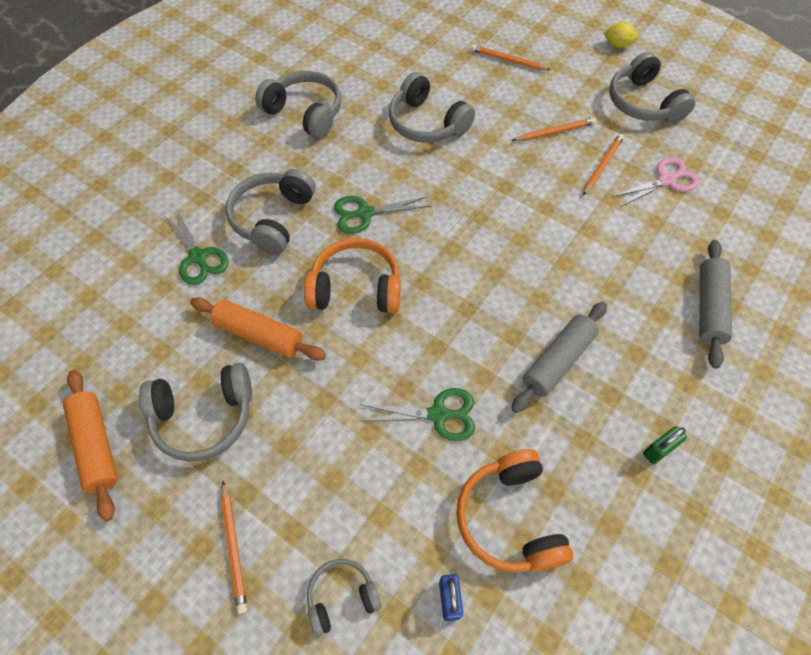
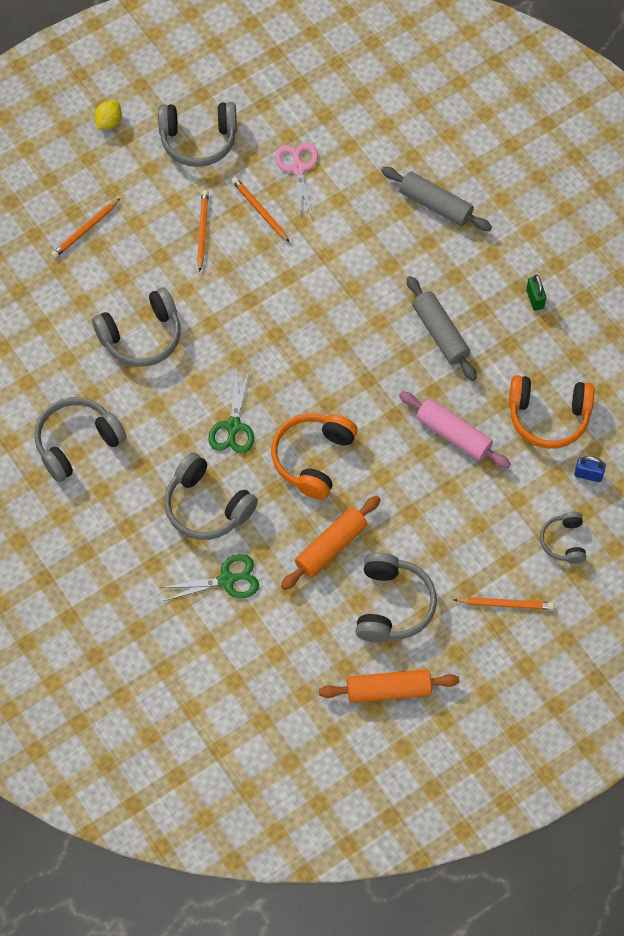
camera: 70 degrees left, 5 degrees up
green scissors [360,388,475,441] -> pink rolling pin [399,391,511,469]

